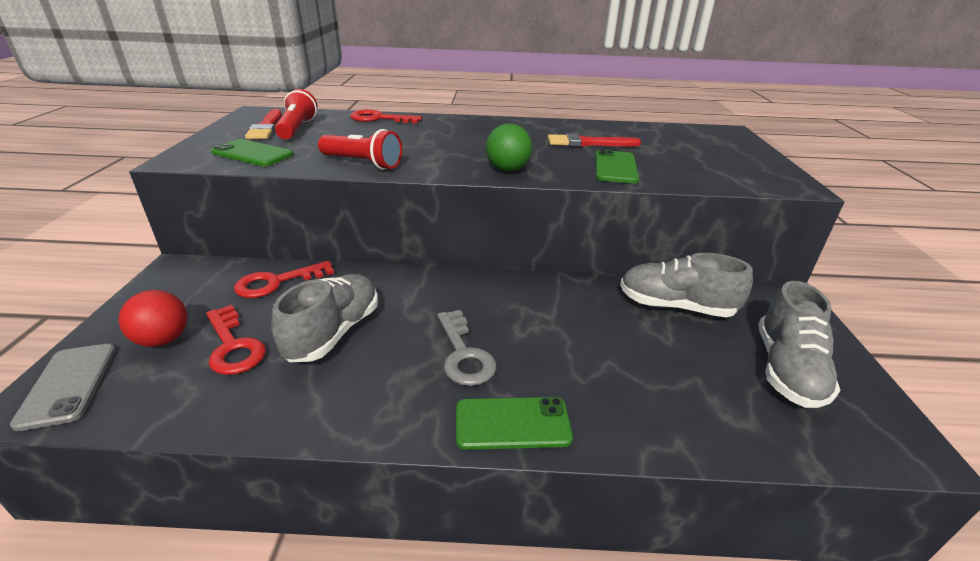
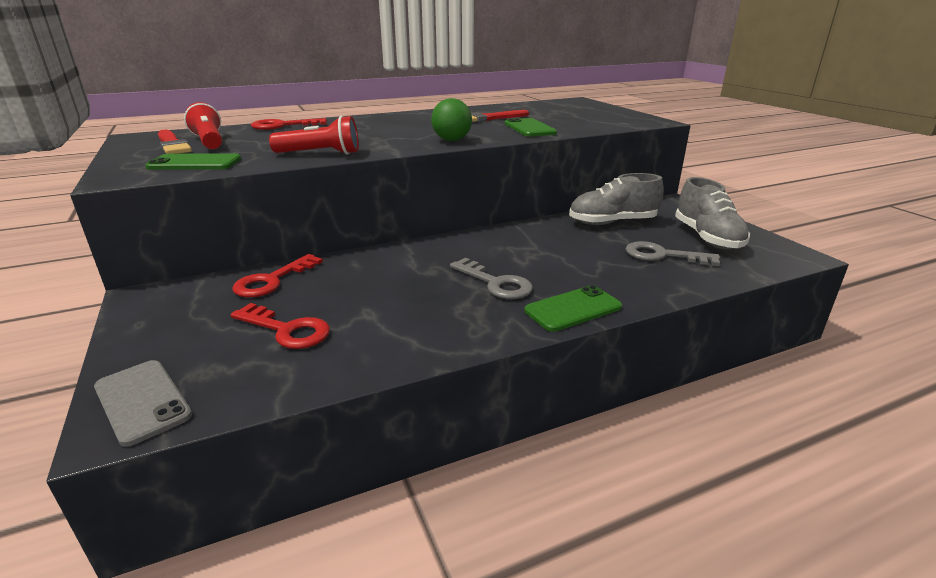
camera: 25 degrees left, 5 degrees down
red ball [118,290,187,347] -> none
grey shoe [271,274,378,362] -> none
none -> grey key [626,241,720,266]

